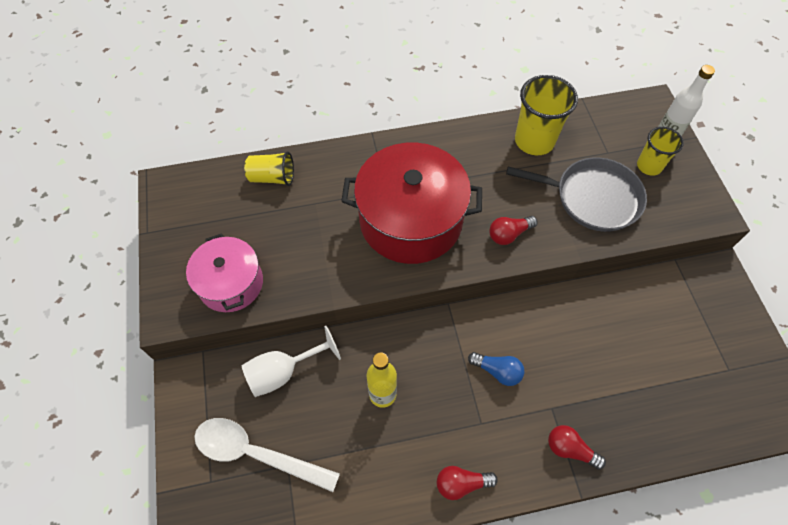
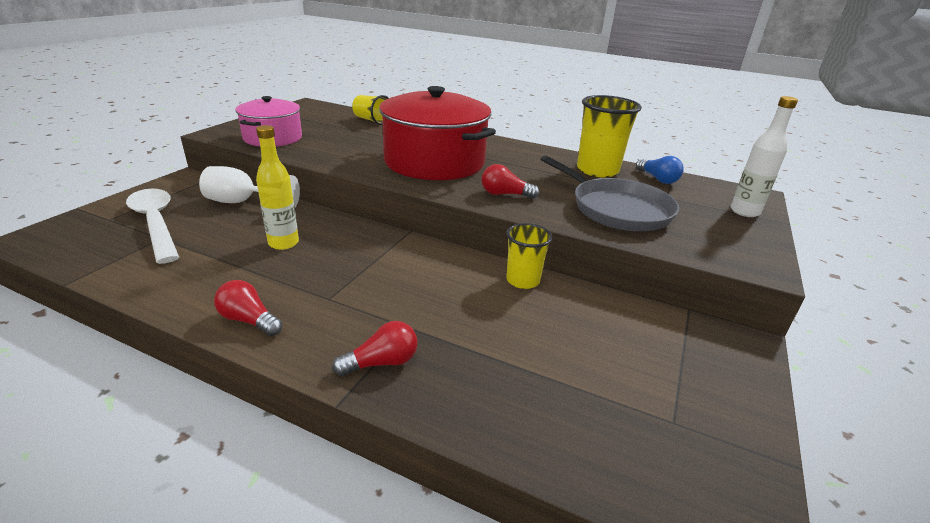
camera: 35 degrees right, 30 degrees down
blue light bulb [468,352,524,386] -> blue light bulb moved to [636,156,684,184]
red light bulb [548,425,606,470] -> red light bulb turned 90 degrees clockwise [332,321,417,376]
yellow cup [637,127,684,176] -> yellow cup moved to [506,223,553,289]

